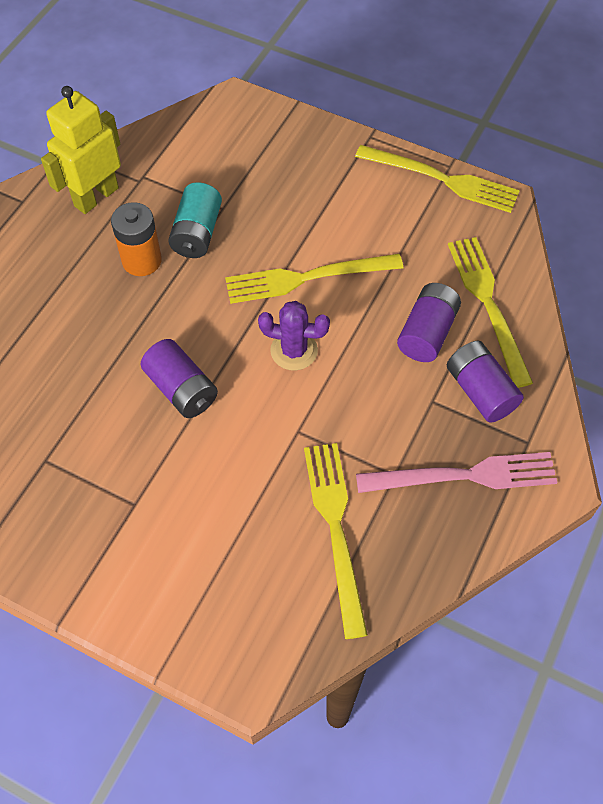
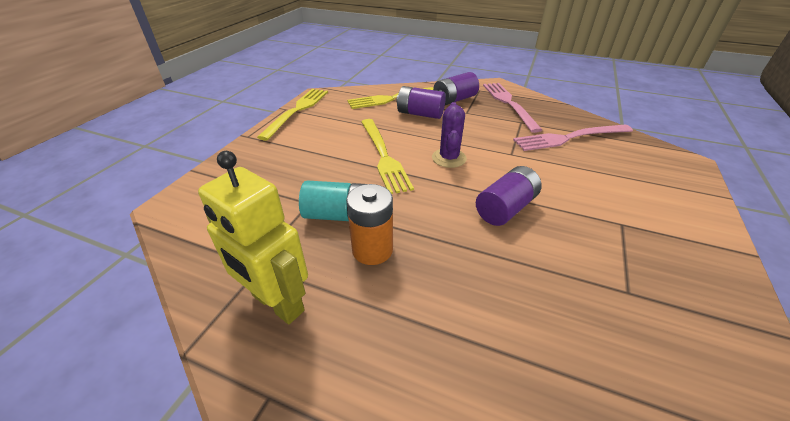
camera: 95 degrees left, 20 degrees down
yellow fork [304,443,368,639] -> pink fork [513,124,633,151]

